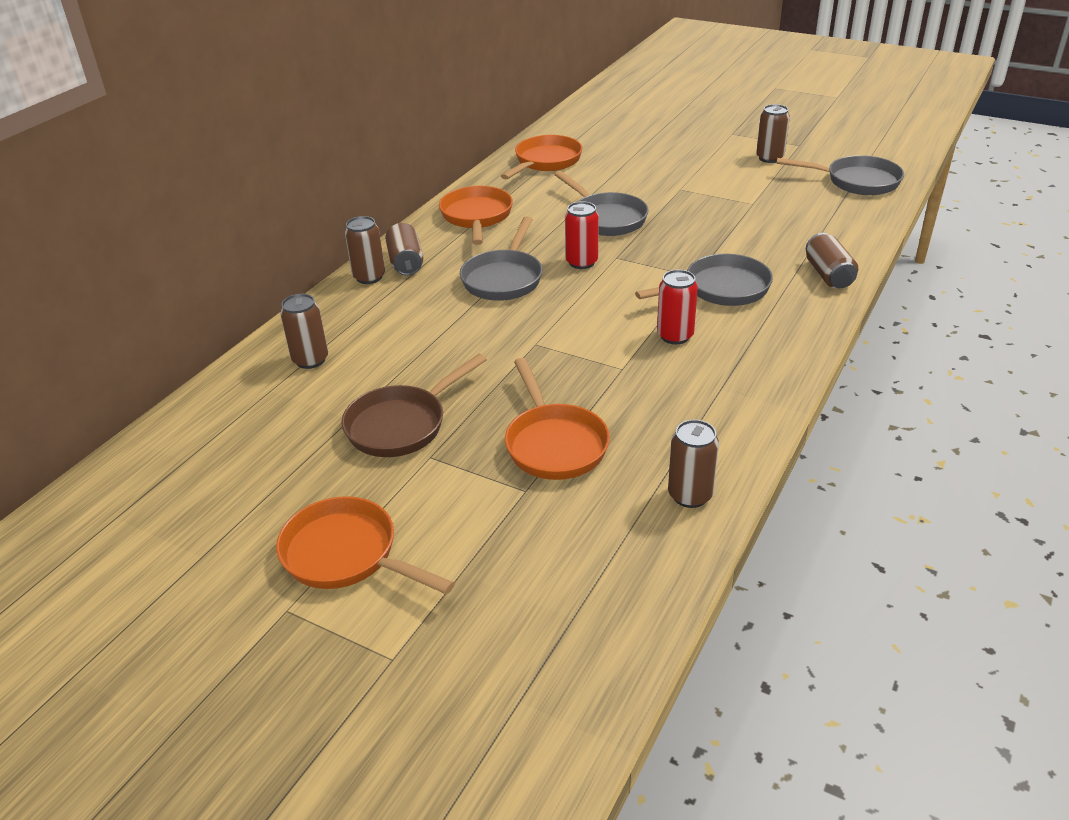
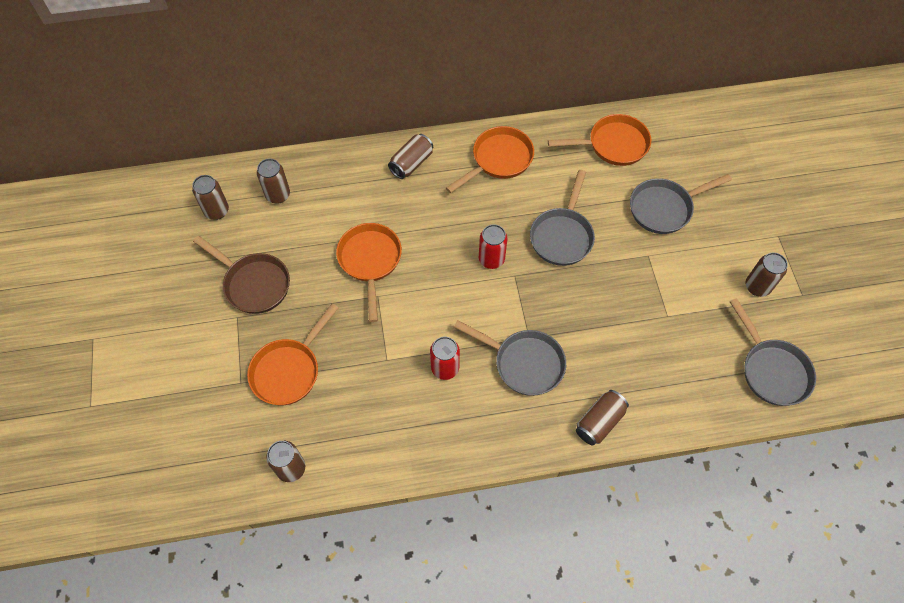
camera: 50 degrees right, 25 degrees up
orange pan [276,496,455,595] -> orange pan moved to [336,223,402,322]
brown pan [342,354,487,457] -> brown pan turned 150 degrees counterclockwise [193,236,290,314]
brown can [345,216,385,284] -> brown can moved to [192,175,229,220]
grey pan [460,217,542,301] -> grey pan moved to [630,174,732,234]

